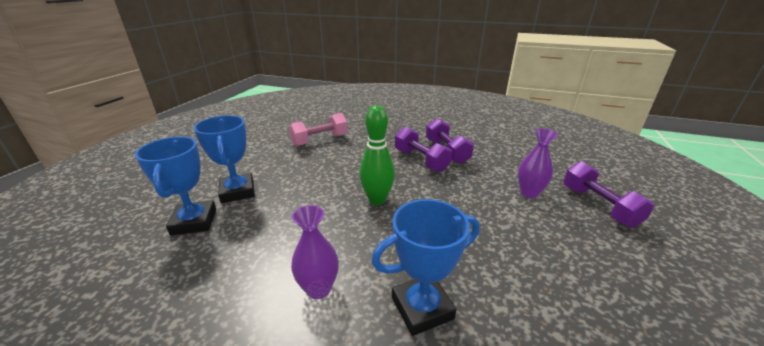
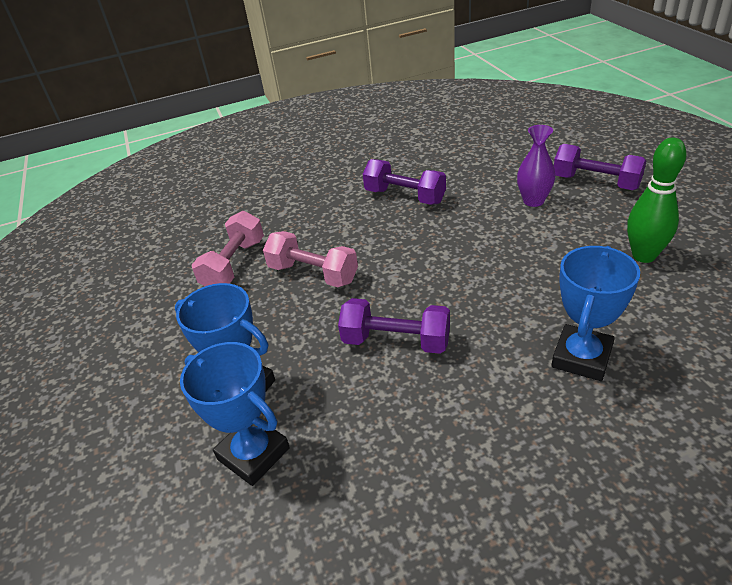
camera: 35 degrees left, 10 degrees up
purple vase [291,205,339,299] -> none
green bowling pin [359,105,395,205] -> green bowling pin moved to [627,138,687,263]
purple dumbbell [395,127,452,172] -> purple dumbbell moved to [338,298,450,354]
none -> pink dumbbell [263,231,358,287]

